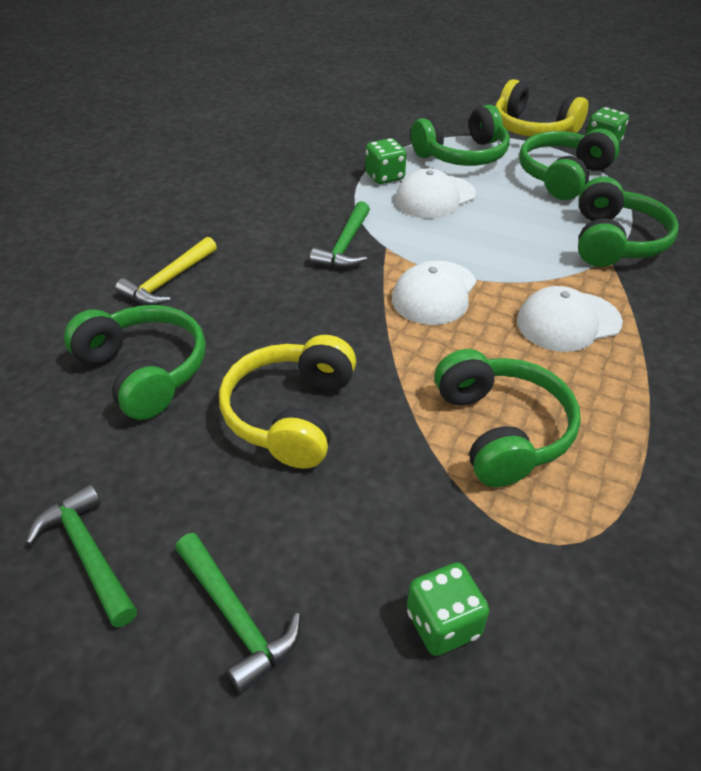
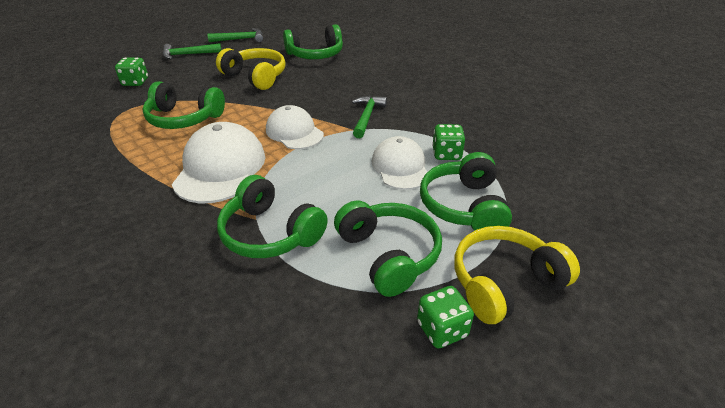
camera: 115 degrees right, 5 degrees down
yellow hammer [115,237,217,305] -> none
green hammer [310,201,370,268] -> green hammer turned 60 degrees clockwise [352,96,387,138]
white cap [517,286,623,352] -> white cap [172,122,266,203], size x1.50

